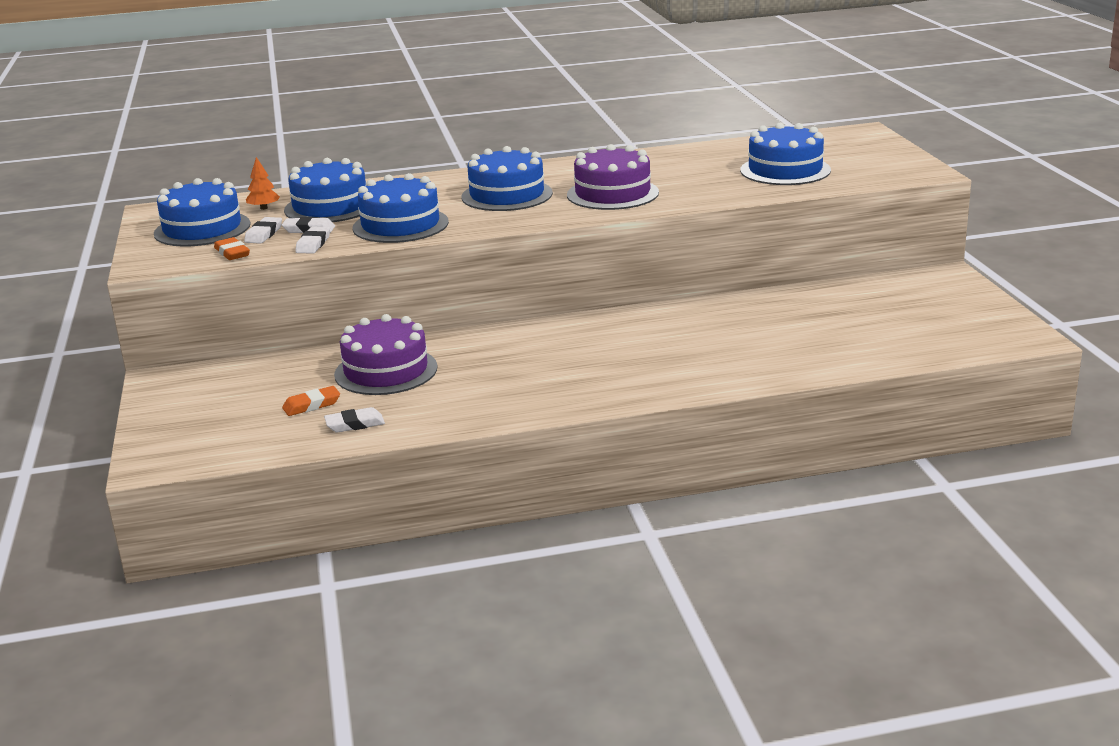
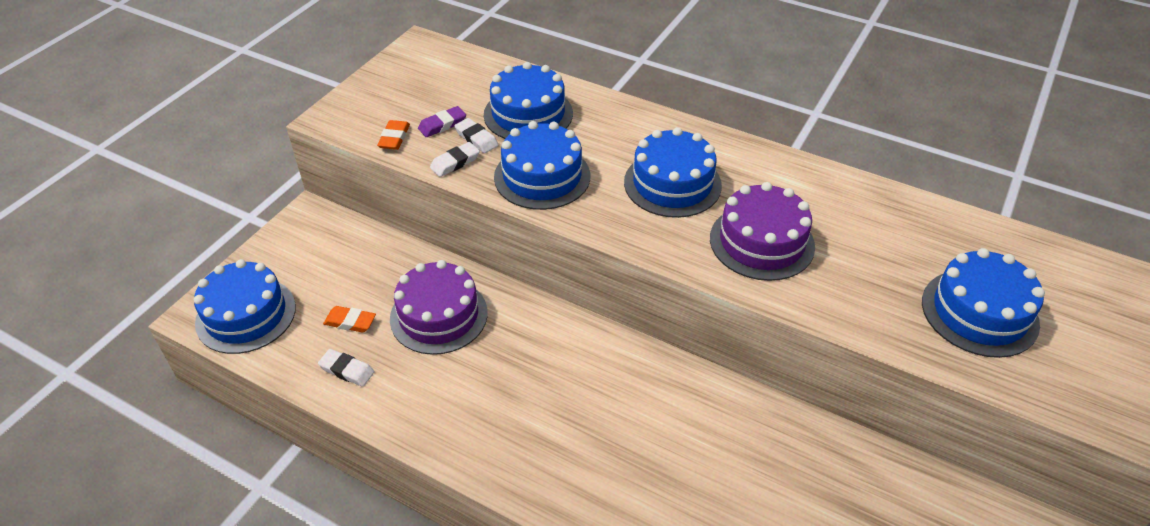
camera: 40 degrees right, 20 degrees up
blue cake [154,178,251,247] -> blue cake moved to [194,259,296,354]
white eraser [244,217,282,244] -> purple eraser [418,106,466,137]
orange tree [246,157,280,210] -> none

